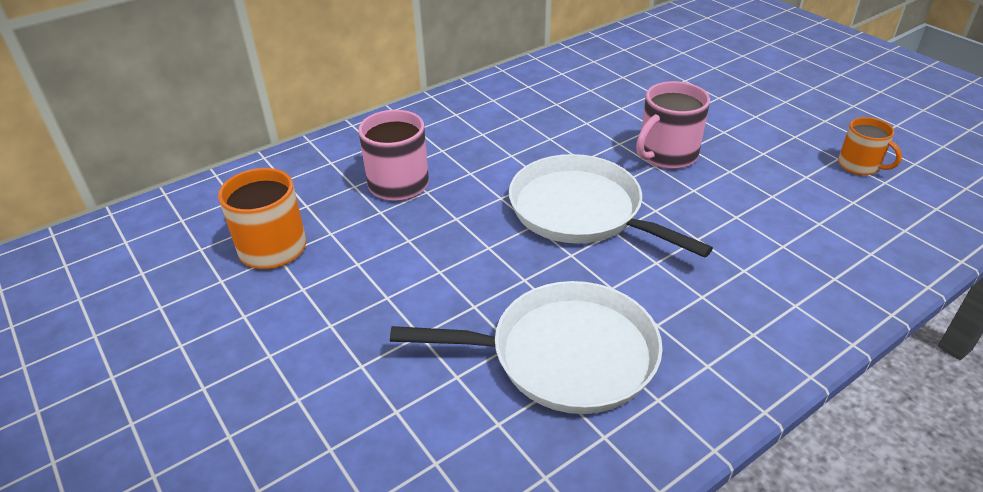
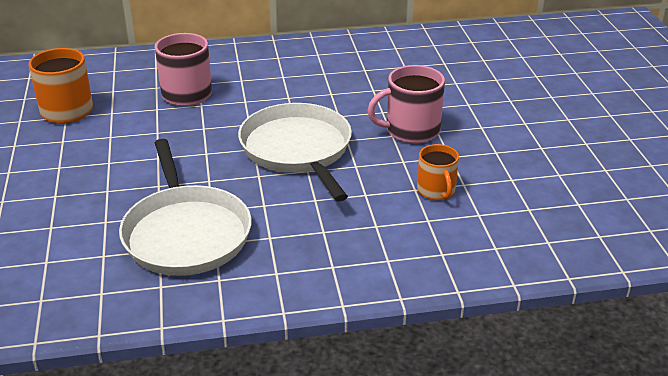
camera: 25 degrees right, 5 degrees down
white pan [390,281,663,414] -> white pan turned 45 degrees clockwise [119,139,252,276]
orange mug [838,117,902,175] -> orange mug moved to [417,144,459,200]

